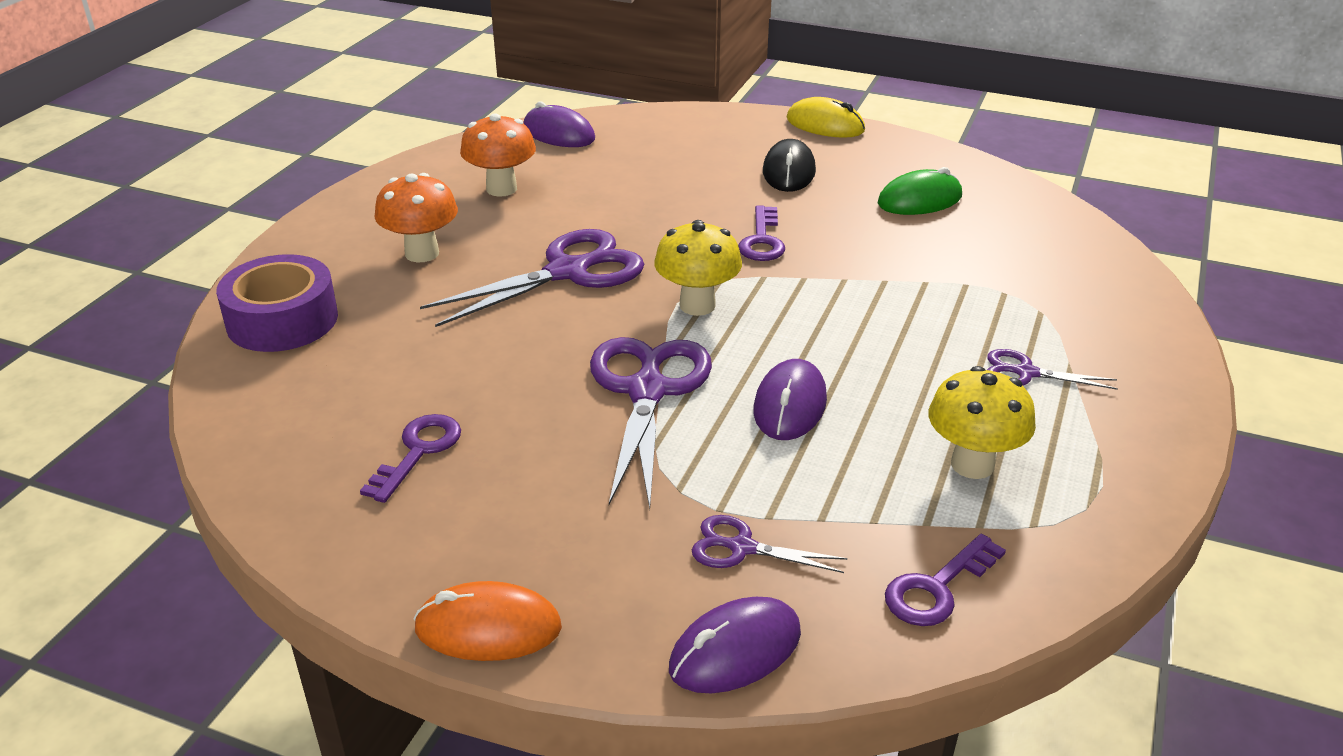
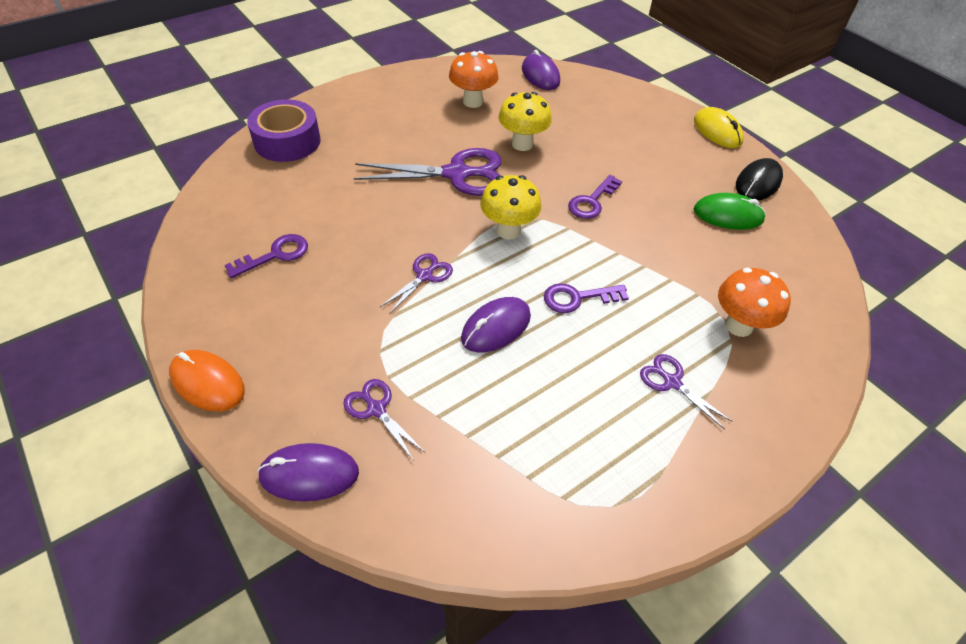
camera: 30 degrees right, 15 degrees up
orange mushroom [375,173,458,262] -> orange mushroom moved to [718,268,791,337]
purple scissors [590,337,712,509] -> purple scissors [380,253,453,314], size x0.50
black mouse [763,139,816,192] -> black mouse moved to [736,158,783,200]
purple key [885,534,1006,626] -> purple key moved to [544,283,629,313]
yellow mushroom [928,366,1036,479] -> yellow mushroom moved to [499,92,552,151]

